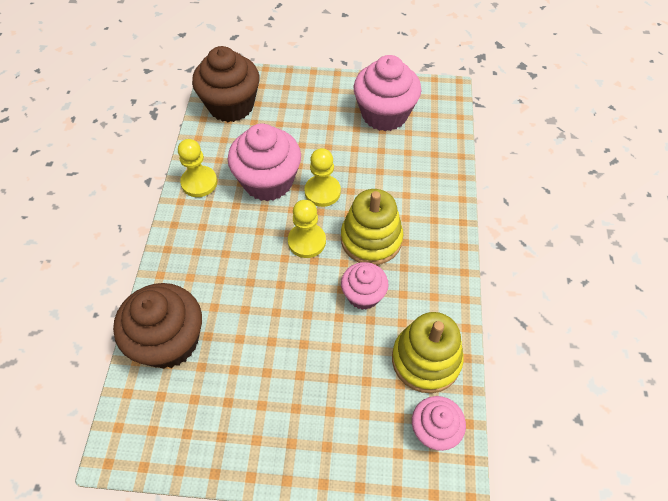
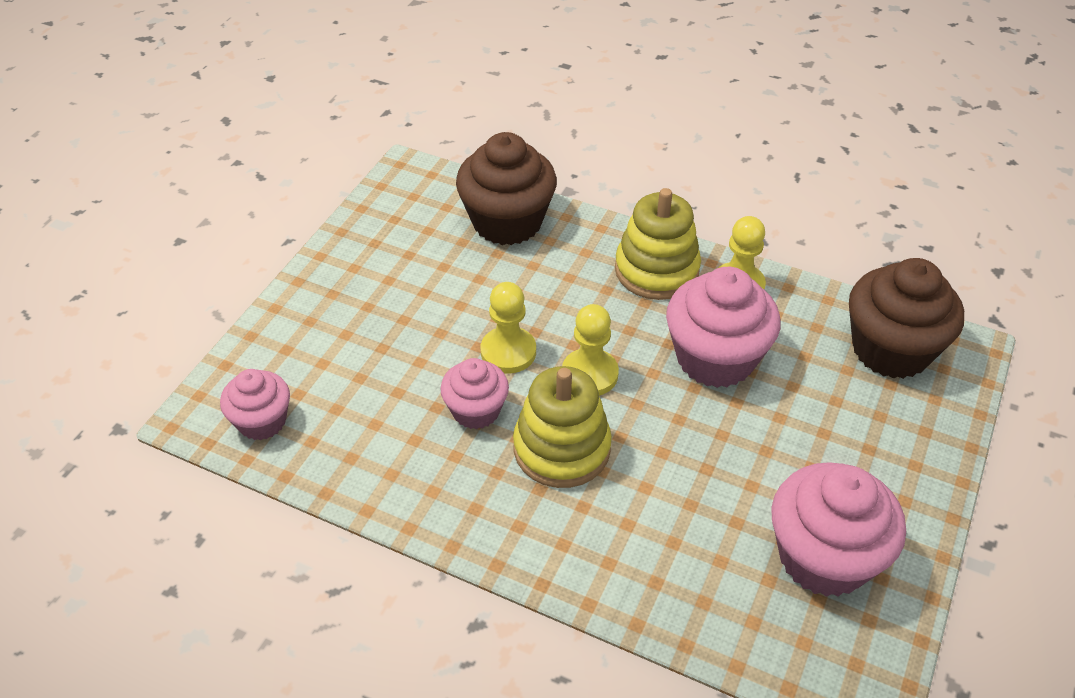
camera: 110 degrees right, 10 degrees down
yellow pawn [304,148,341,207] -> yellow pawn moved to [480,282,536,373]
yellow stacking toy [392,312,464,393] -> yellow stacking toy moved to [615,188,701,300]

